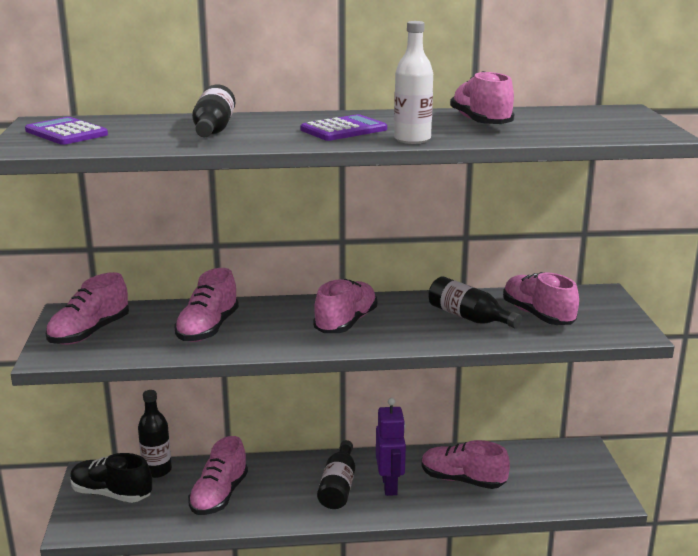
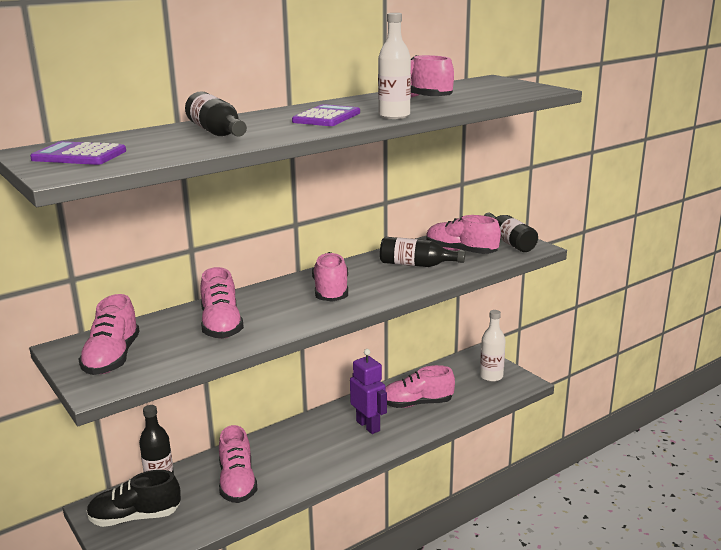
camera: 30 degrees left, 0 degrees up
black bottle [317,440,355,509] -> black bottle moved to [484,213,538,252]
none -> white bottle [480,310,506,382]

